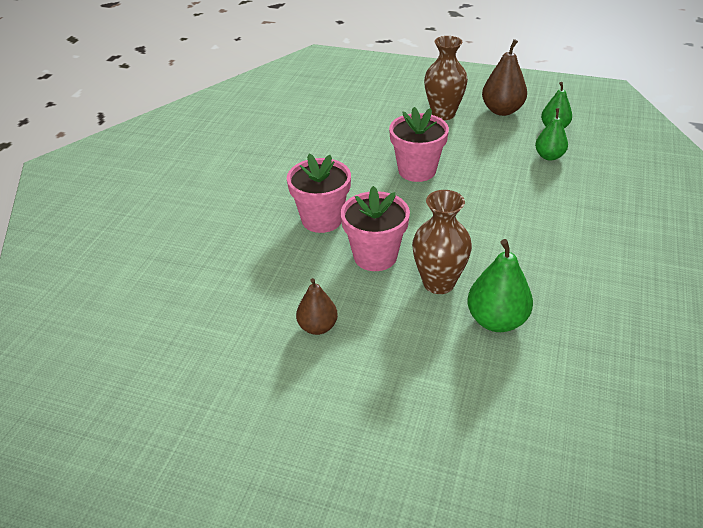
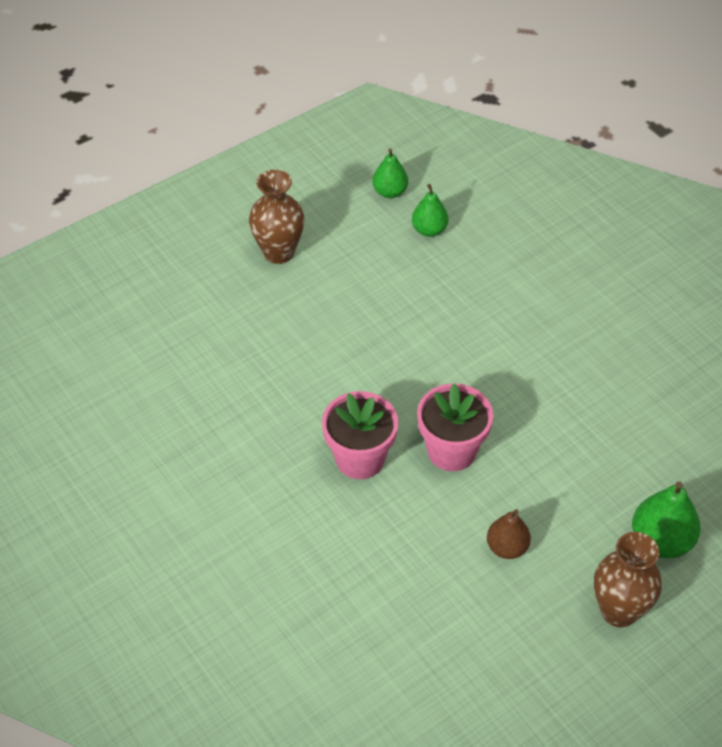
camera: 55 degrees left, 10 degrees up
pink flower pot [389,107,449,182] -> none
brown vase [412,190,472,294] -> brown vase moved to [594,532,662,628]
green pear [467,239,533,332] -> green pear moved to [632,481,701,558]
brown pear [482,39,527,116] -> none

